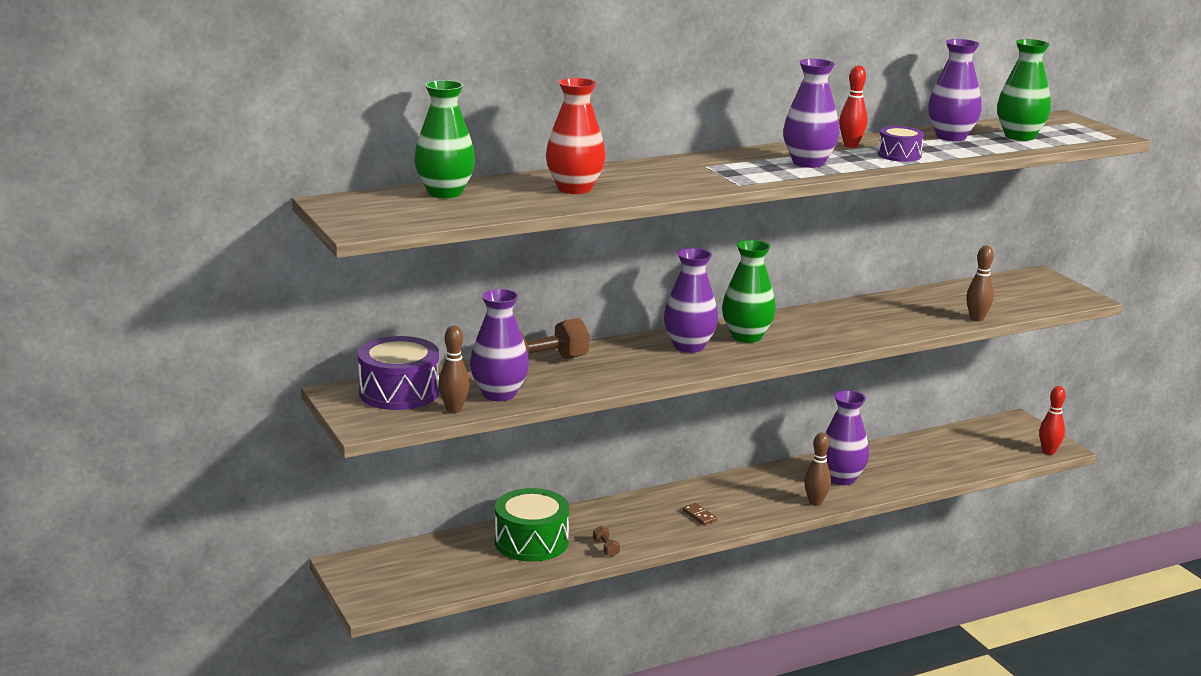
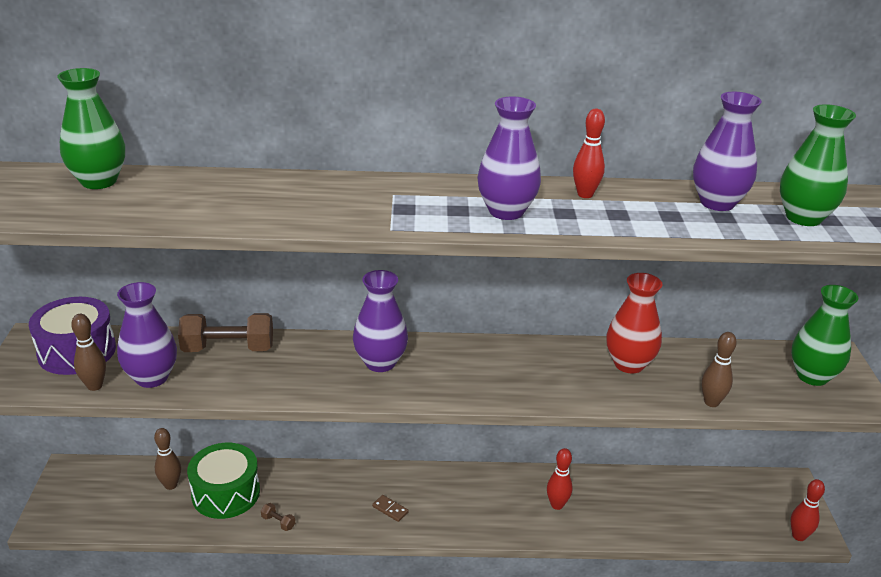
camera: 25 degrees right, 10 degrees up
red vase [546,78,606,194] -> red vase moved to [606,273,662,373]
brown dumbbell [593,526,620,557] -> brown dumbbell turned 60 degrees counterclockwise [261,503,295,531]
brown domino [682,503,717,525] -> brown domino turned 45 degrees counterclockwise [372,495,409,522]
green vase [722,240,776,343] -> green vase moved to [791,285,858,386]
brown bowling pin [804,433,831,506] -> brown bowling pin moved to [154,428,181,490]
purple vase [825,390,869,485] -> red bowling pin [547,448,573,510]
purple drum [878,126,924,162] -> none

